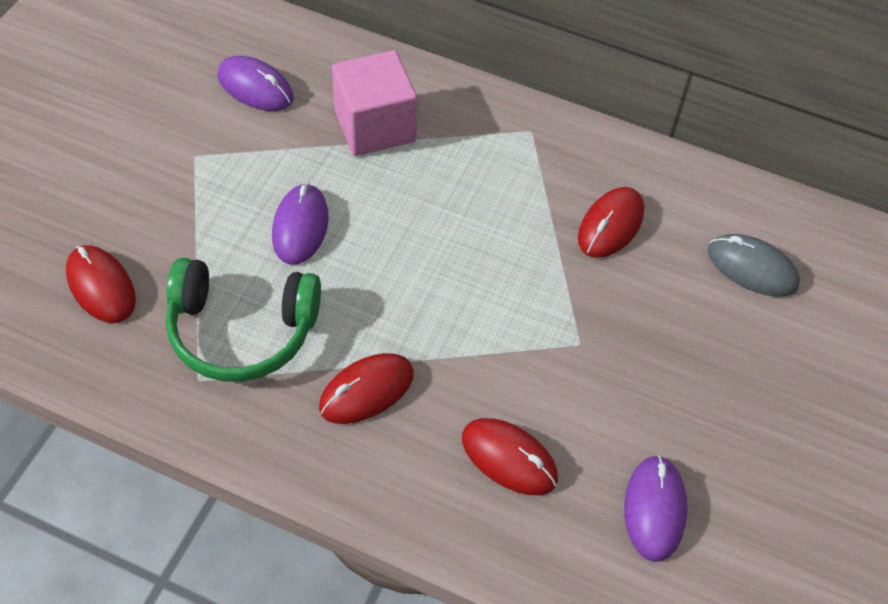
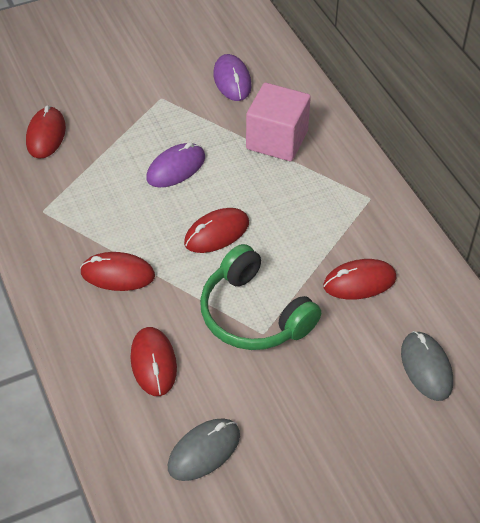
camera: 45 degrees right, 5 degrees down
green headphones [166,258,321,382] -> green headphones moved to [200,244,321,350]
purple mouse [624,455,687,562] -> grey mouse [168,419,240,481]
none -> red mouse [184,208,249,253]

